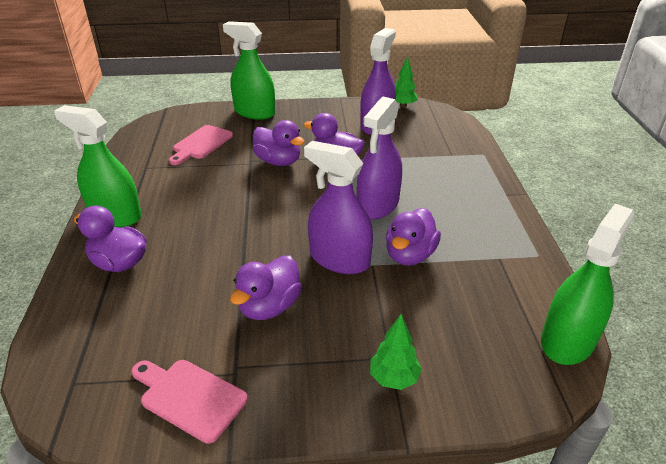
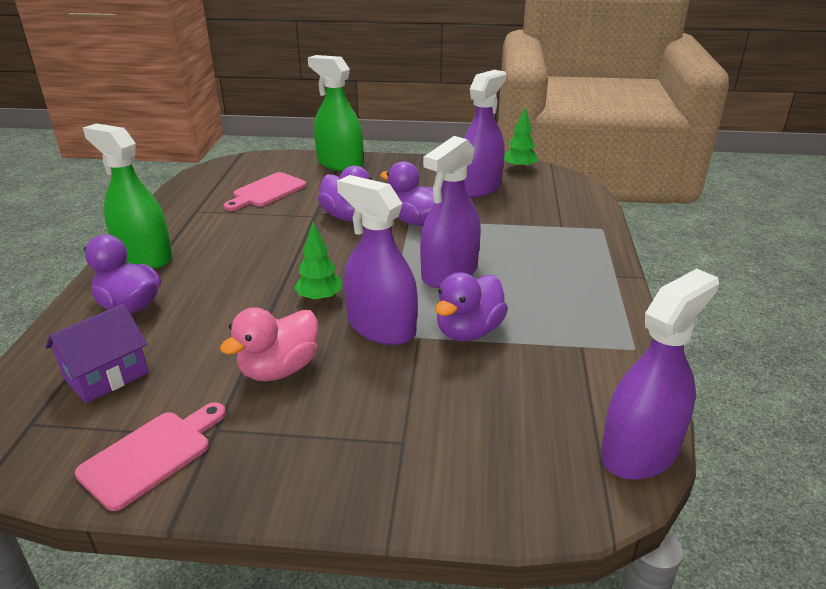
camera: 10 degrees right, 5 degrees down
pink cutting board [132,360,248,444] -> pink cutting board turned 90 degrees clockwise [75,402,226,511]
purple duck [230,256,302,320] -> pink duck [220,307,318,381]
green tree [370,314,422,390] -> green tree moved to [294,222,342,302]
green spray bottle [541,204,635,365] -> purple spray bottle [601,269,719,480]
none -> purple house [46,304,149,403]

